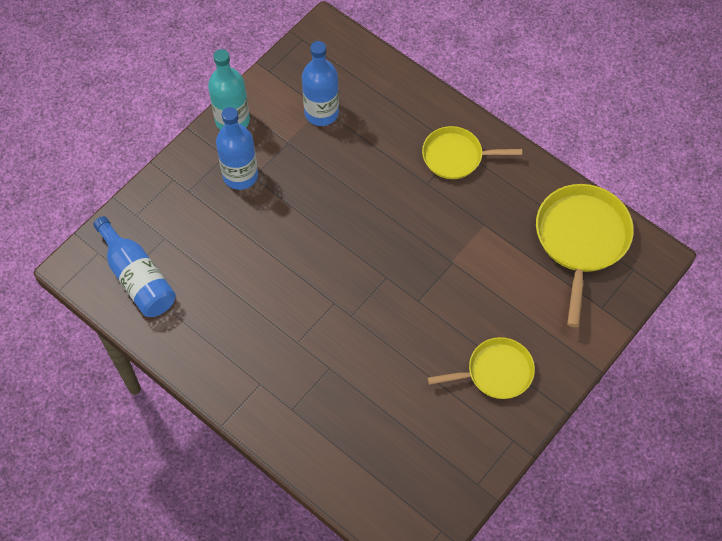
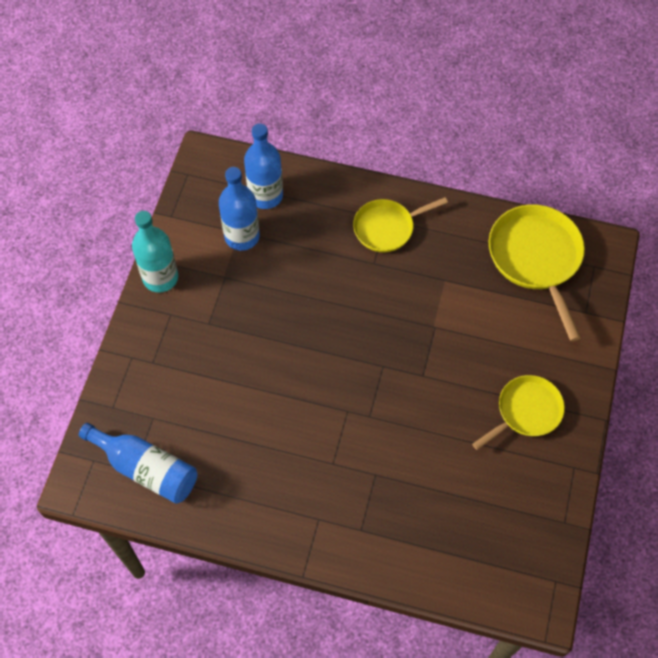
camera: 25 degrees left, 0 degrees up
blue bottle [216,107,258,190] -> blue bottle moved to [244,123,283,209]

